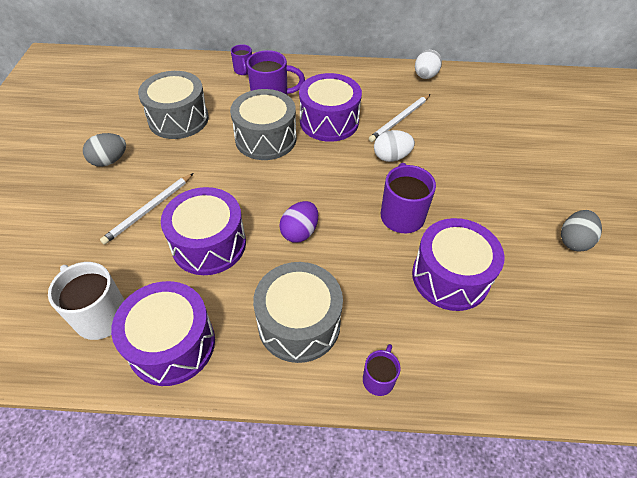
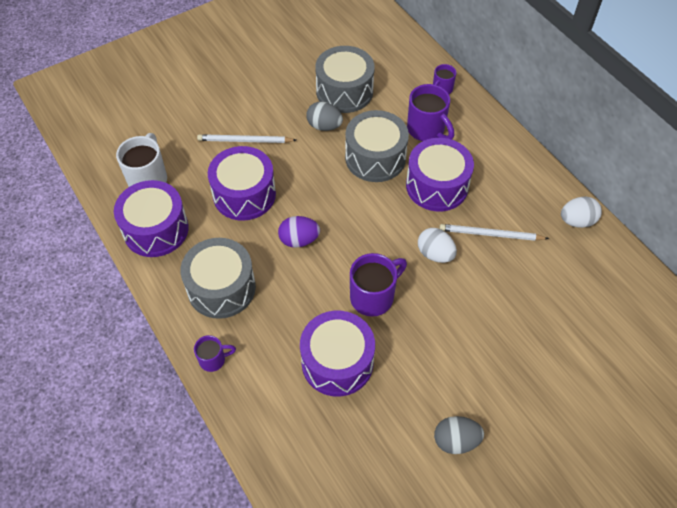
camera: 55 degrees right, 5 degrees up
grey egg [83,133,126,167] -> grey egg moved to [306,102,343,131]

